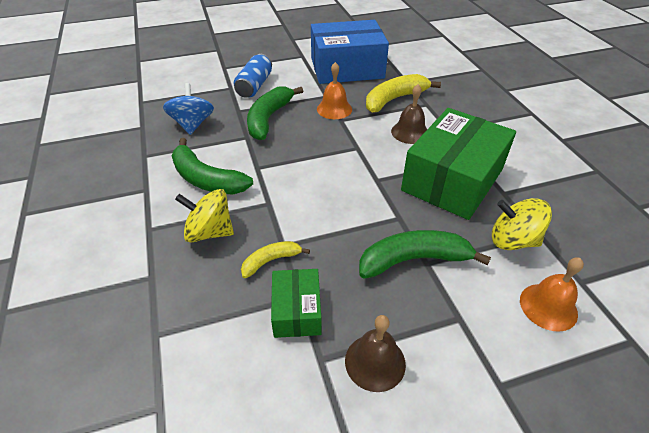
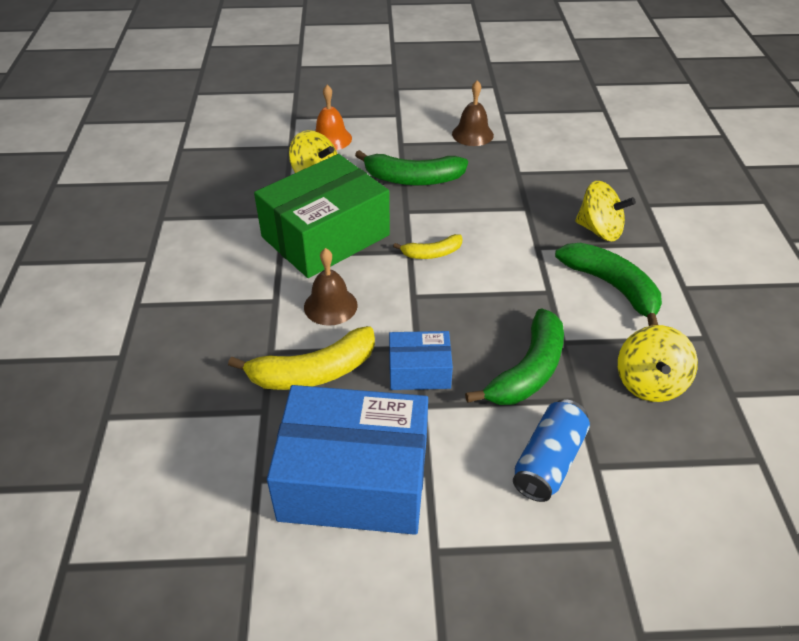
camera: 165 degrees left, 0 degrees up
blue spinning top [163,83,214,135] -> yellow spinning top [618,325,698,402]
yellow banana [241,241,310,278] -> yellow banana moved to [393,234,462,259]
green box [271,269,322,338] -> none
orange bell [317,62,352,119] -> blue box [389,331,453,390]

